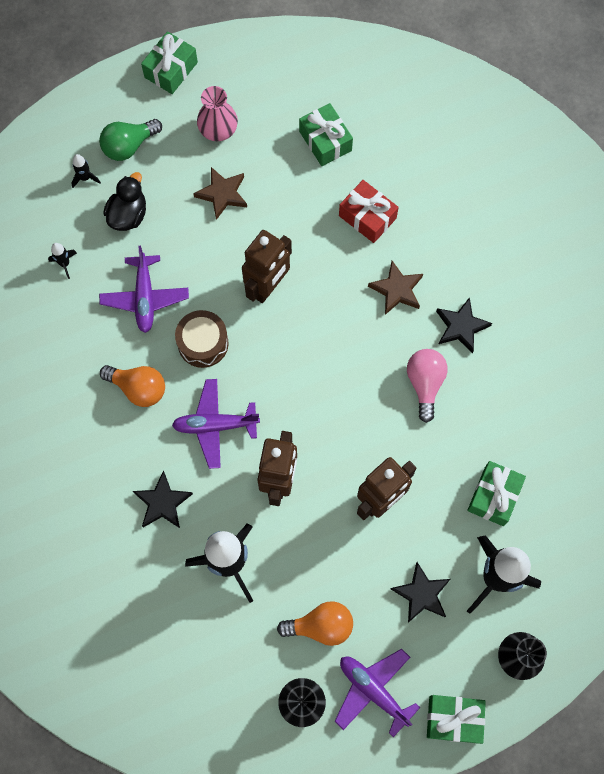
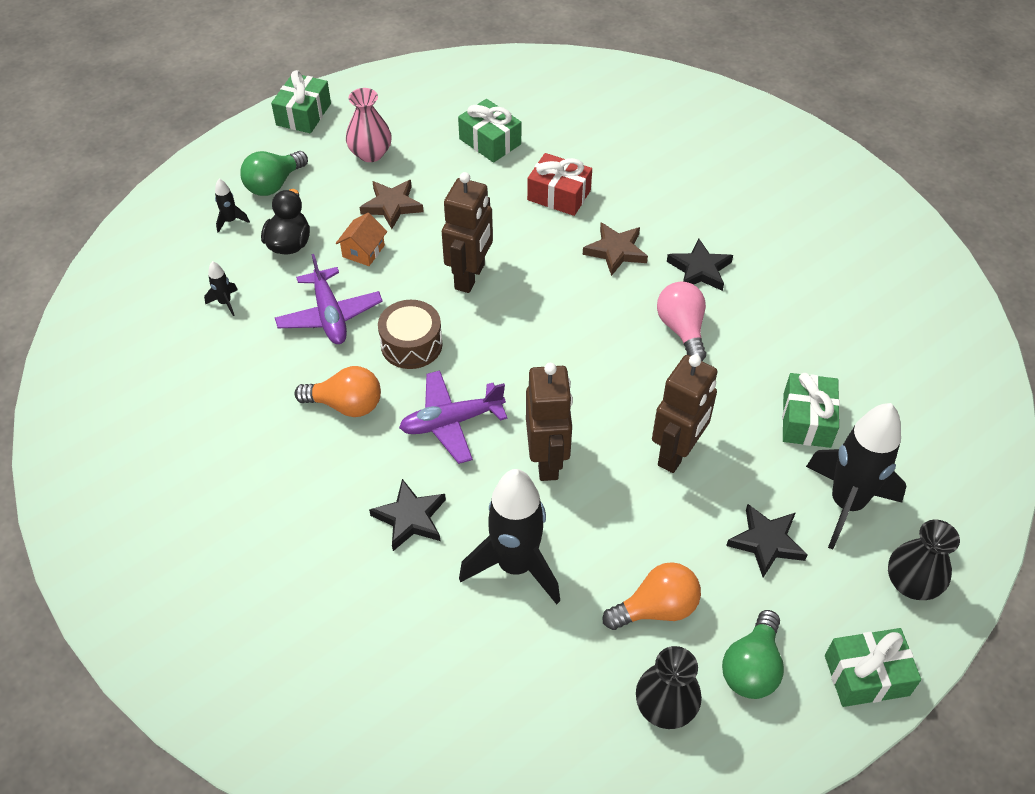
camera: 15 degrees left, 20 degrees down
purple plane [335,649,420,737] -> green light bulb [722,610,784,699]
none -> orange house [335,213,387,266]

